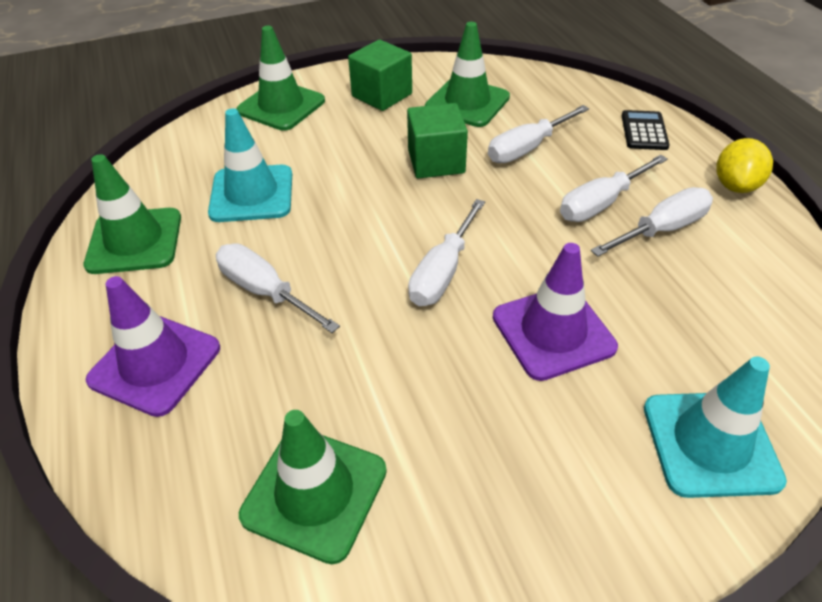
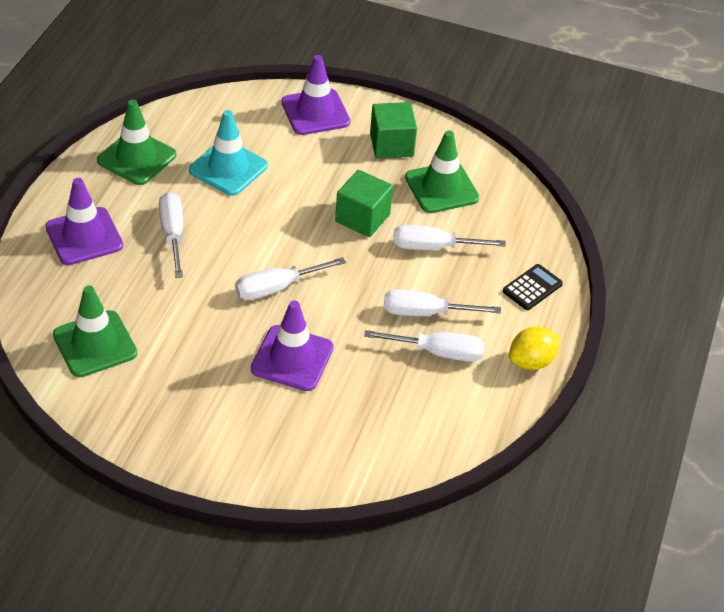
camera: 35 degrees right, 0 degrees up
green traffic cone [237,26,325,131] -> purple traffic cone [281,55,350,135]
turquoise traffic cone [644,356,787,498] -> none

